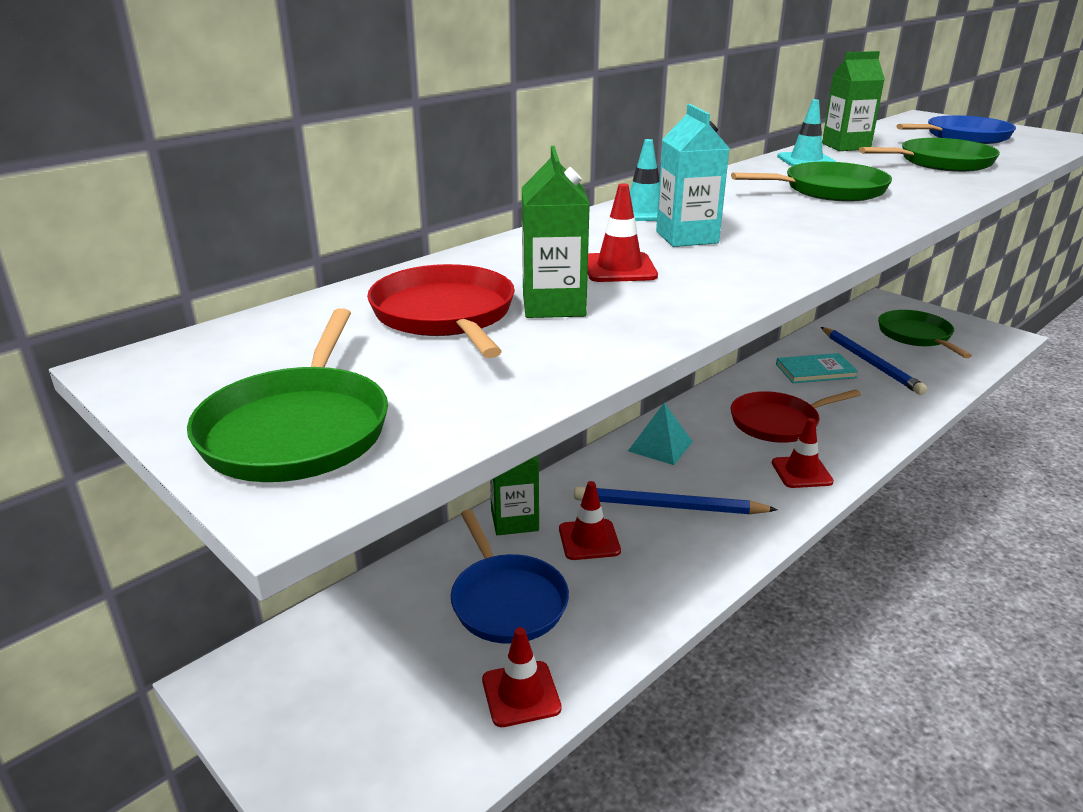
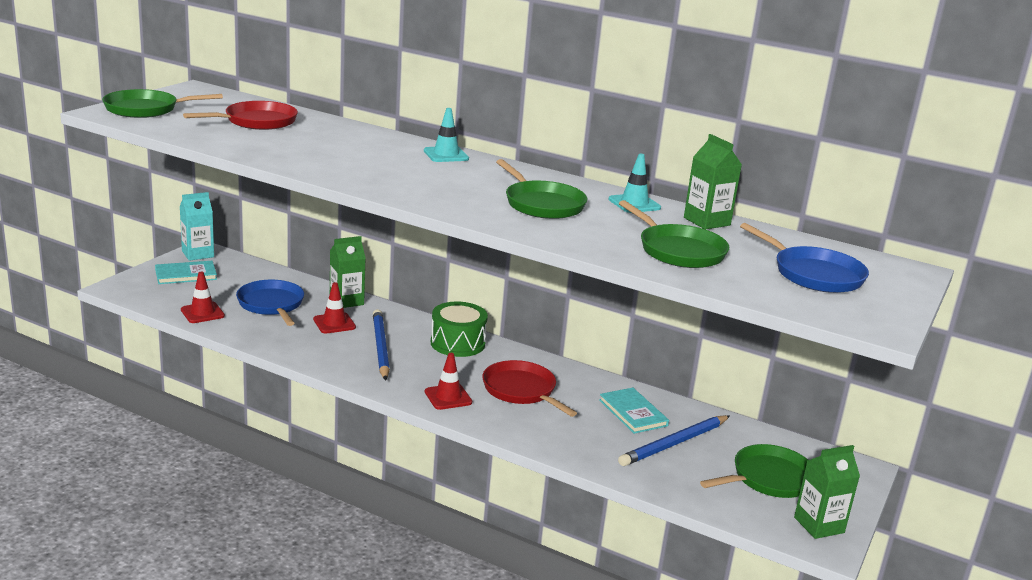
camera: 70 degrees right, 5 degrees down
blue pan [451,509,569,644] -> blue pan turned 105 degrees clockwise [236,280,304,326]
green carton [522,146,590,318] -> green carton moved to [794,445,860,539]
red traffic cone [588,183,658,282] -> none
turquoise pyramid [628,403,693,465] -> green drum [431,302,488,357]
turquoise carton [656,104,730,247] -> turquoise carton moved to [180,192,214,261]
none -> turquoise book [155,261,217,284]

